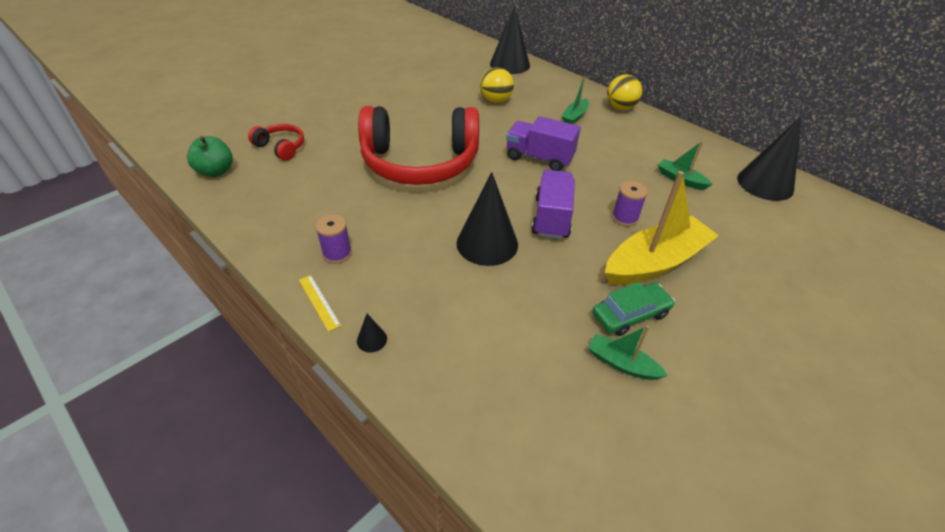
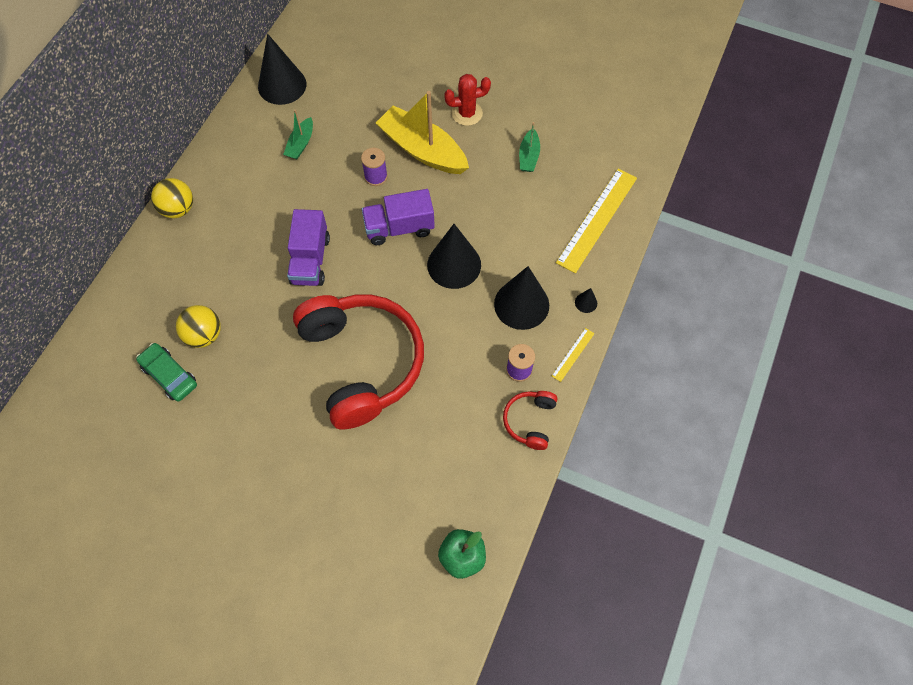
camera: 110 degrees left, 20 degrees up
red headphones [248,124,304,161] -> red headphones moved to [503,391,557,450]
black cone [490,5,530,74] -> black cone moved to [494,266,549,330]
green boat [561,76,589,124] -> none
green car [592,282,675,336] -> green car moved to [136,343,197,402]
none -> red cactus [444,74,491,126]
none -> yellow ruler [556,168,637,273]

